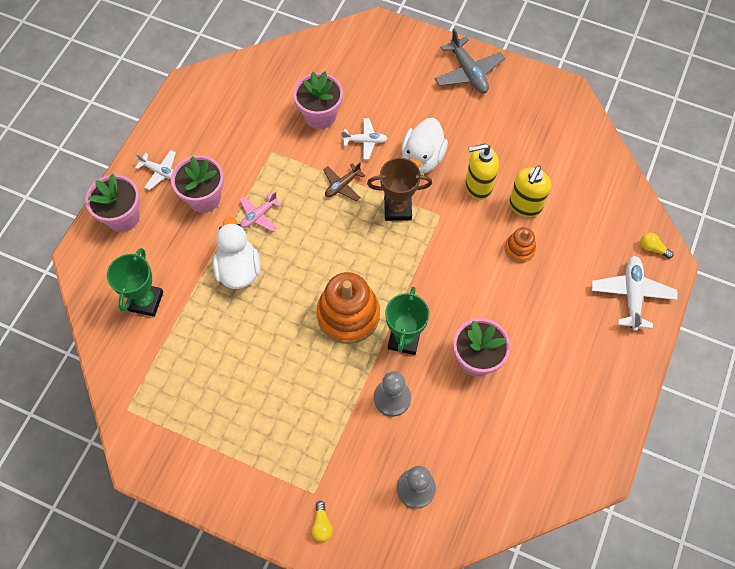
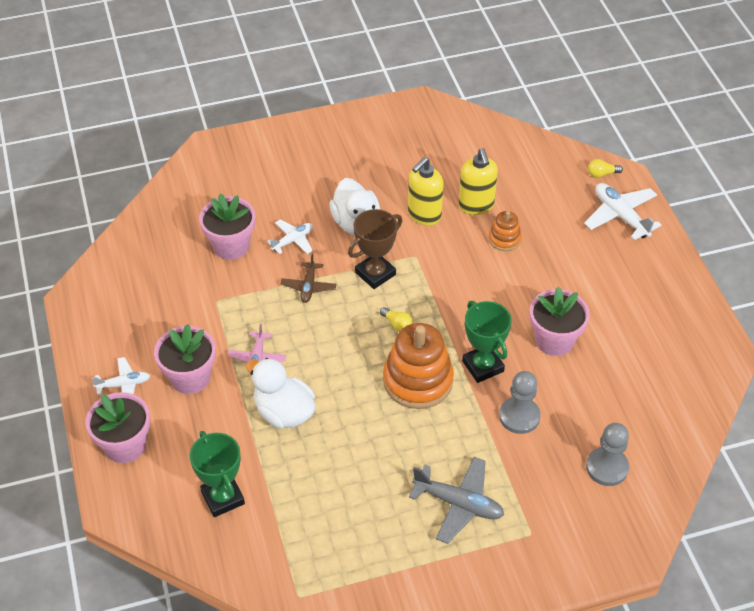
camera: 40 degrees left, 15 degrees down
yellow light bulb [311,501,333,542] -> yellow light bulb moved to [380,307,413,332]
grey plane [435,29,505,93] -> grey plane moved to [409,457,504,544]

